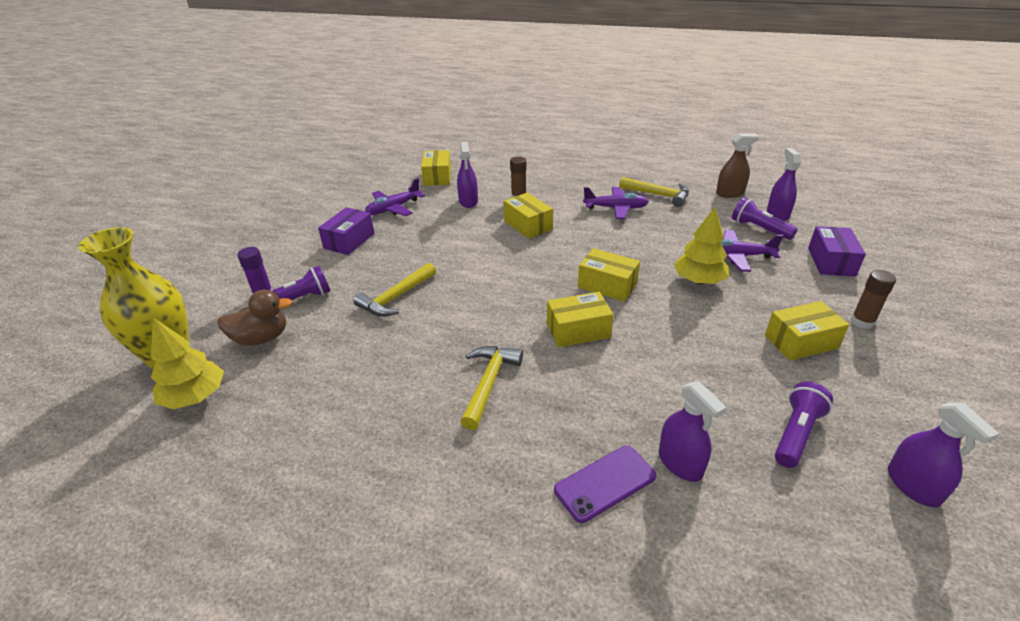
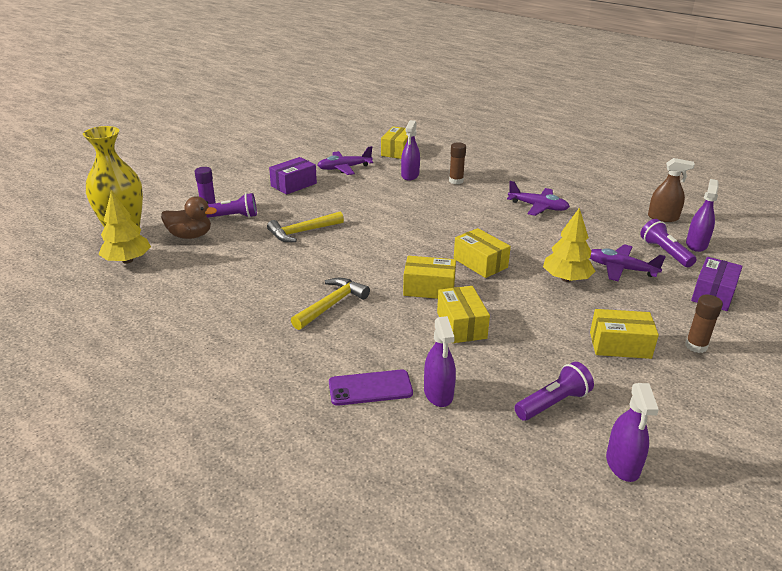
camera: 20 degrees right, 5 degrees down
yellow box [504,193,553,239] -> yellow box moved to [437,286,490,343]
yellow hammer [619,177,689,207] -> none

